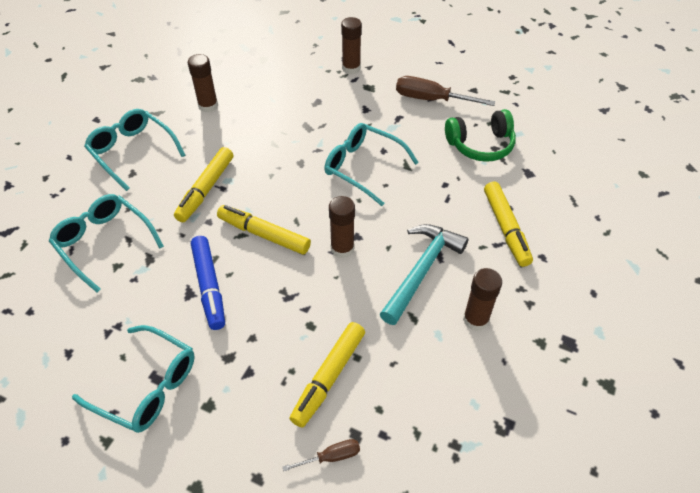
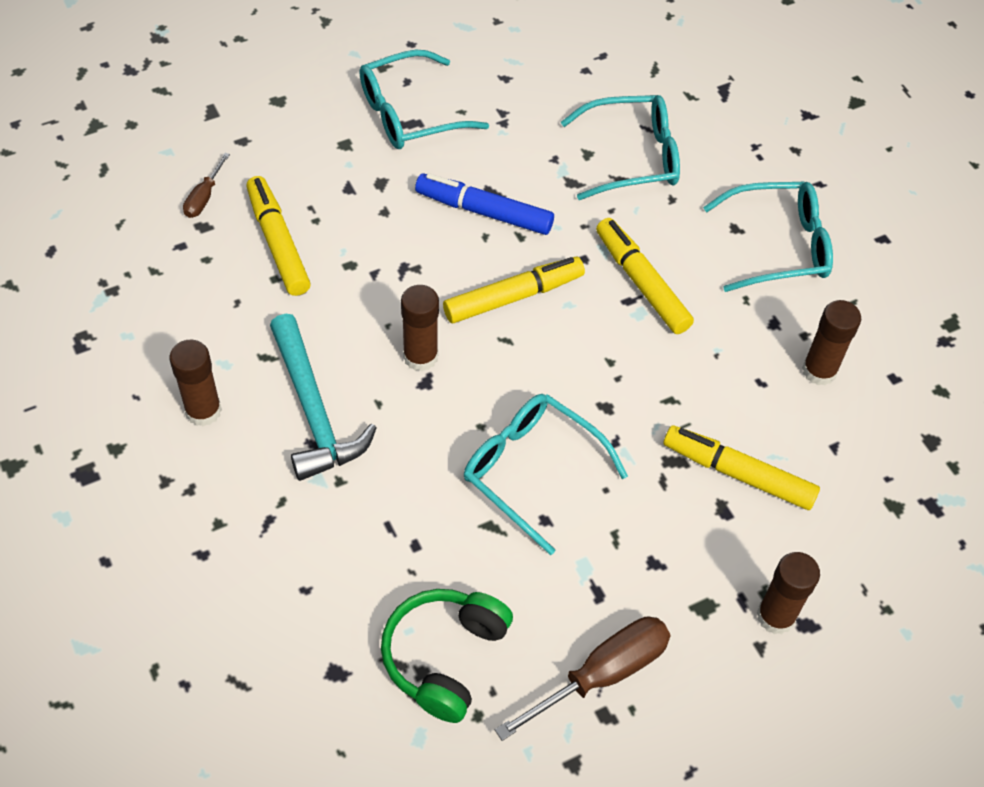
camera: 125 degrees right, 5 degrees up
turquoise glasses [324,123,419,206] -> turquoise glasses turned 120 degrees counterclockwise [464,394,628,555]
yellow marker [484,181,533,267] -> yellow marker moved to [664,425,820,510]

